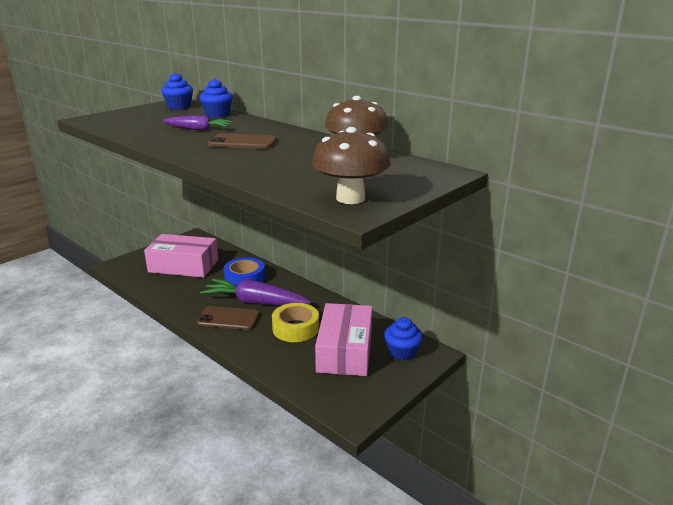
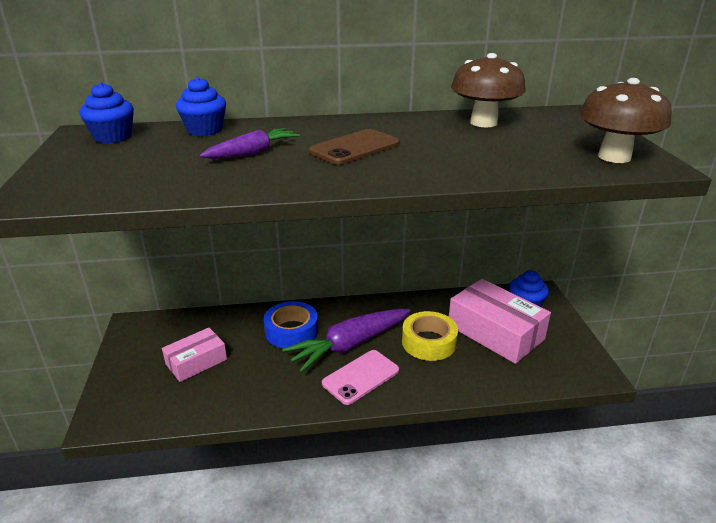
camera: 50 degrees left, 5 degrees up
pink box [144,234,218,278] -> pink box [162,328,227,382], size x0.59
brown phone [197,306,259,330] -> pink phone [322,350,399,405]

